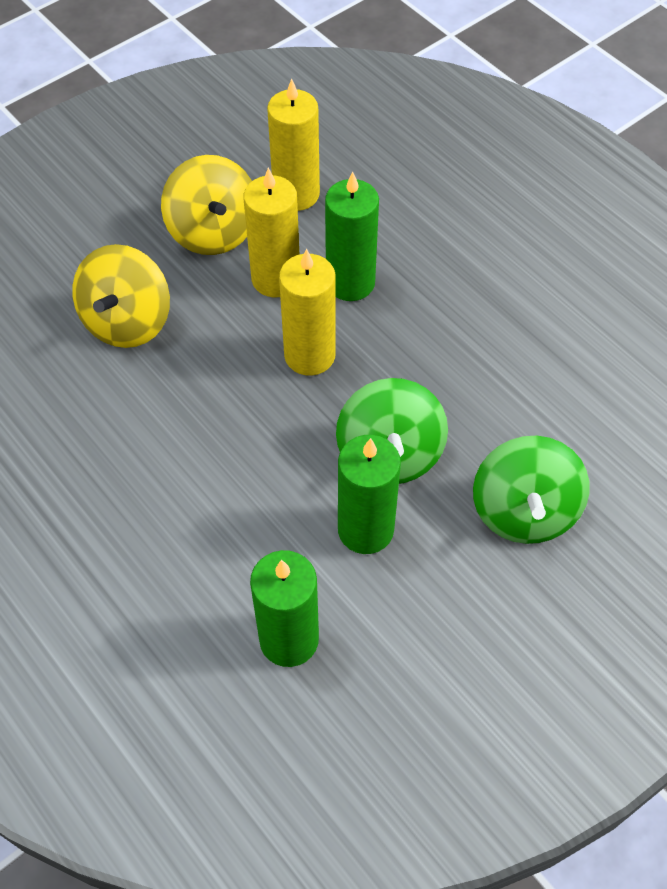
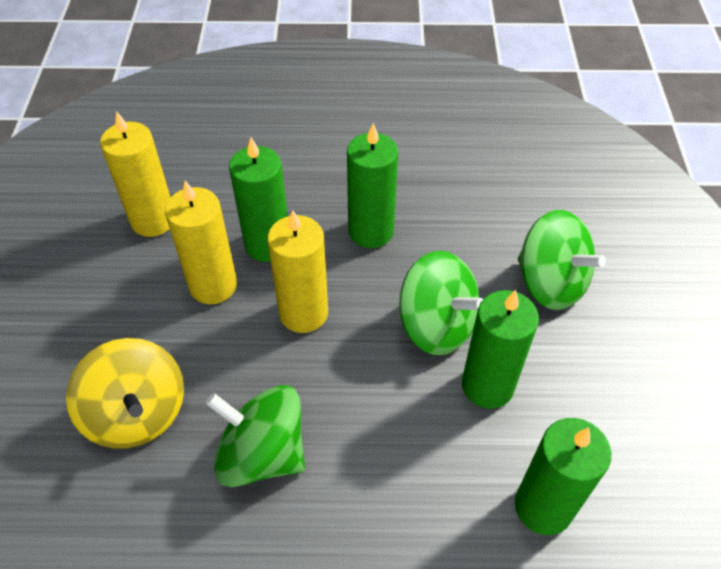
camera: 50 degrees left, 5 degrees down
yellow spinning top [161,155,252,255] -> none
none -> green spinning top [206,385,305,487]
none -> green candle [347,123,398,248]

